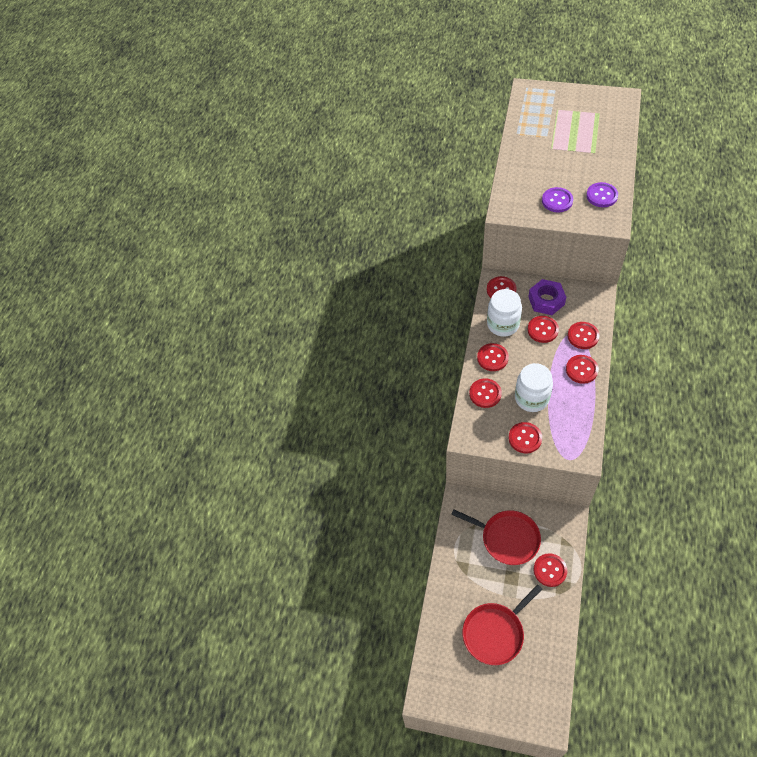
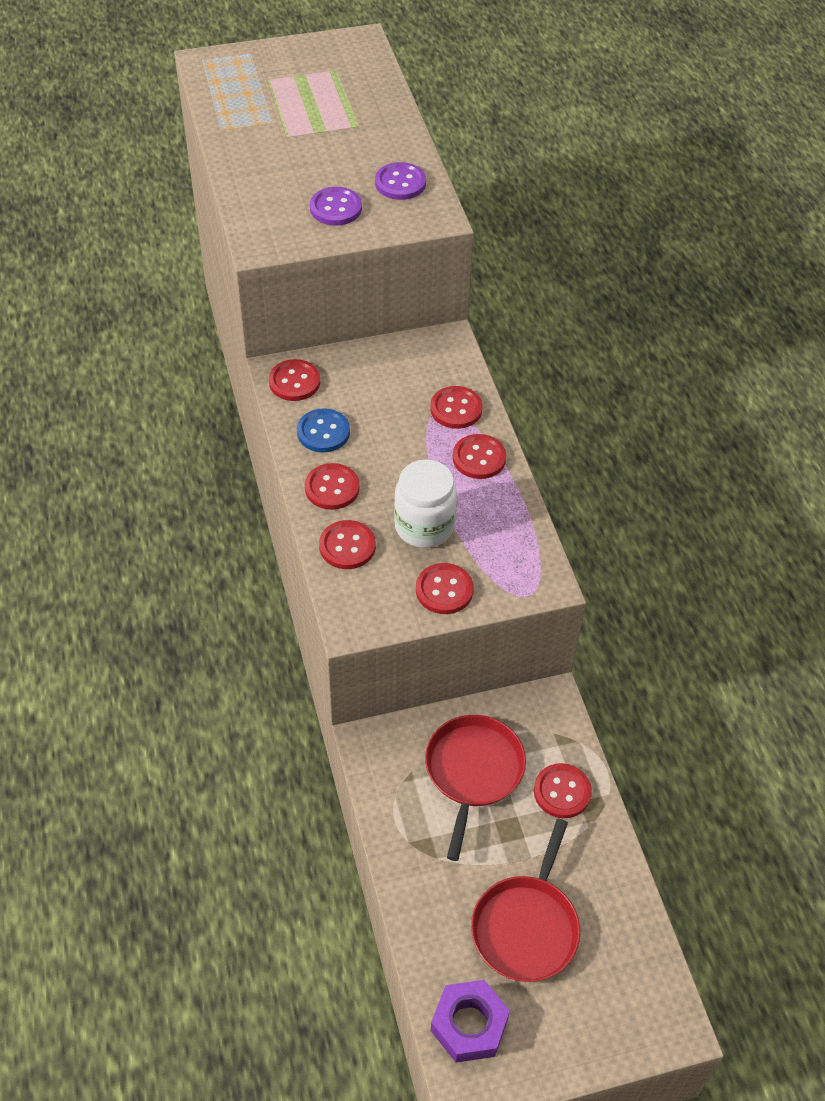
camera: 35 degrees left, 5 degrees down
red pan [451,509,541,565] -> red pan turned 75 degrees counterclockwise [425,715,526,861]
white jar [487,289,522,337] -> blue button [297,408,350,452]
purple nut [528,279,566,315] -> purple nut moved to [431,980,510,1063]
red button [528,316,559,343] -> none

